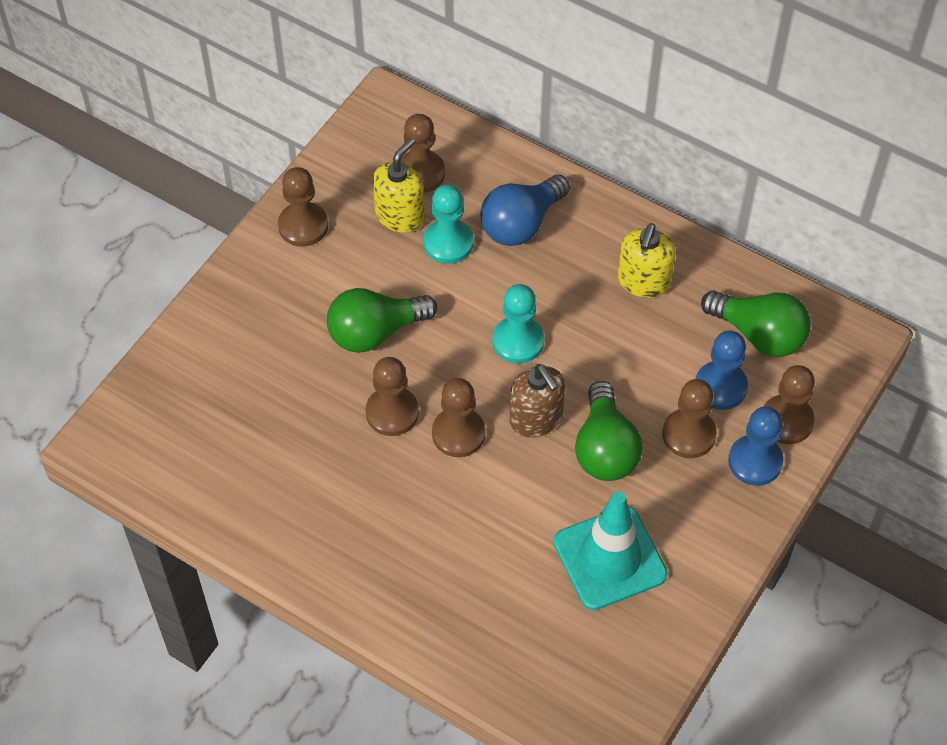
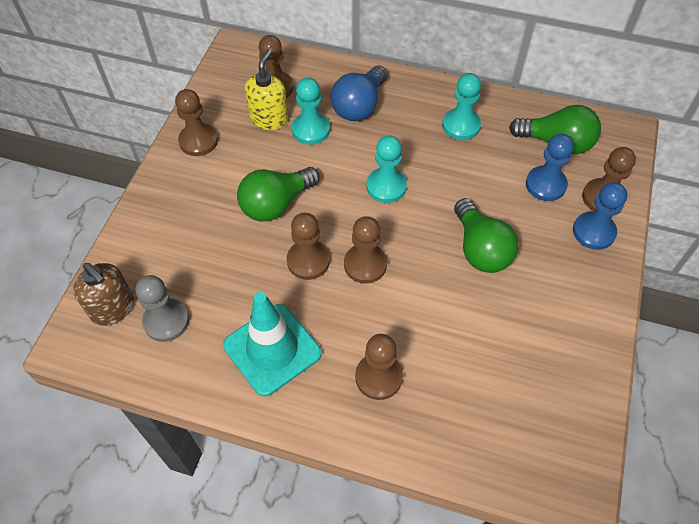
camera: 15 degrees left, 0 degrees up
brown soap dispenser [509,364,565,438] -> brown soap dispenser moved to [73,263,134,326]
turquoise traffic cone [553,492,668,610] -> turquoise traffic cone moved to [223,292,322,396]
yellow soap dispenser [618,223,676,298] -> turquoise pawn [442,73,481,140]
brown pawn [662,379,717,458] -> brown pawn moved to [355,334,403,400]
none -> grey pawn [136,275,189,342]

